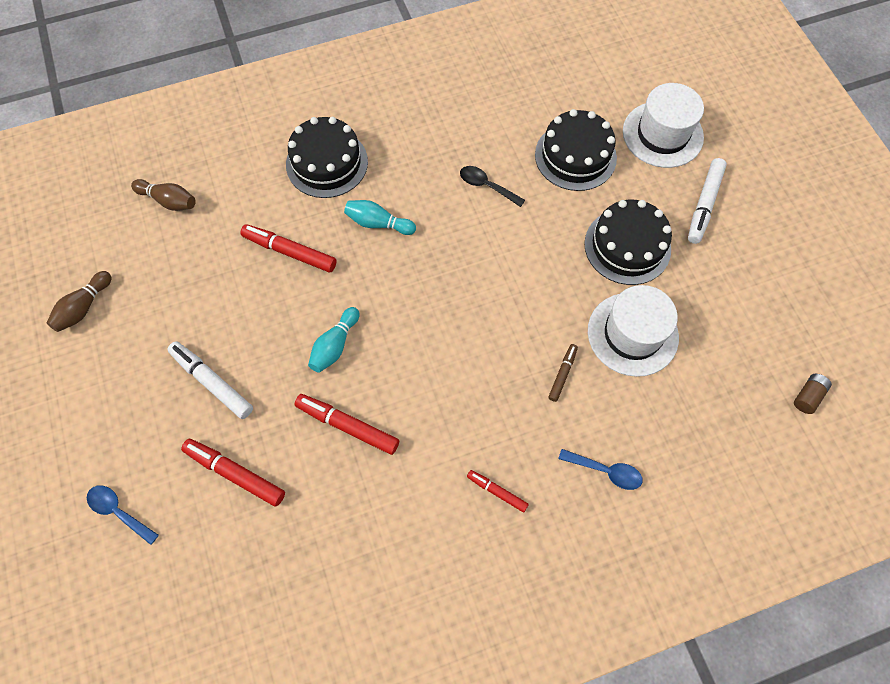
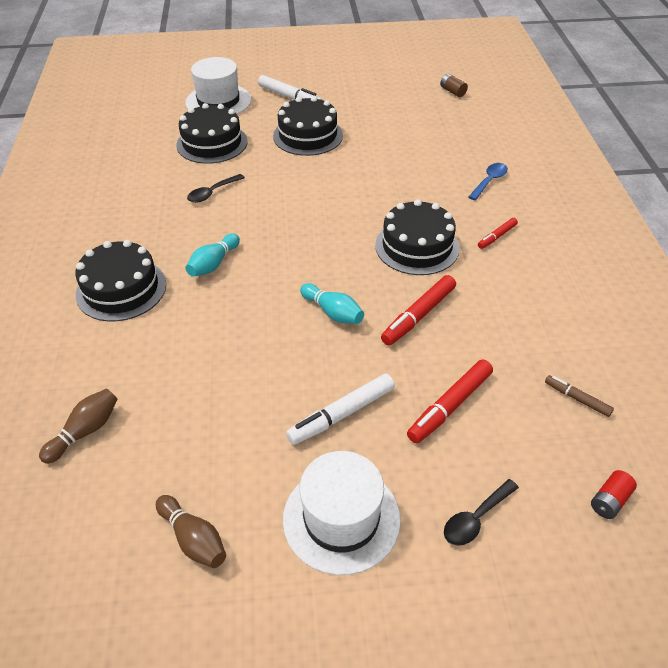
camera: 75 degrees left, 20 degrees down
blue spoon [87,485,159,545] -> black spoon [444,479,519,546]
red marker [240,224,337,272] -> none
brown marker [548,344,578,402] -> brown marker moved to [545,375,614,417]
white hat [588,285,679,377] -> white hat moved to [283,451,401,575]
none -> black cake [375,199,459,275]
none -> red battery [591,470,637,519]

